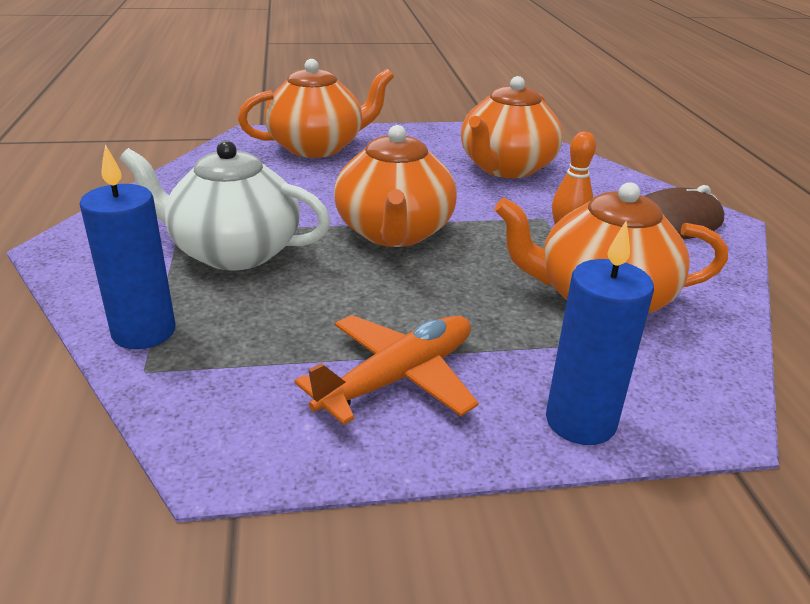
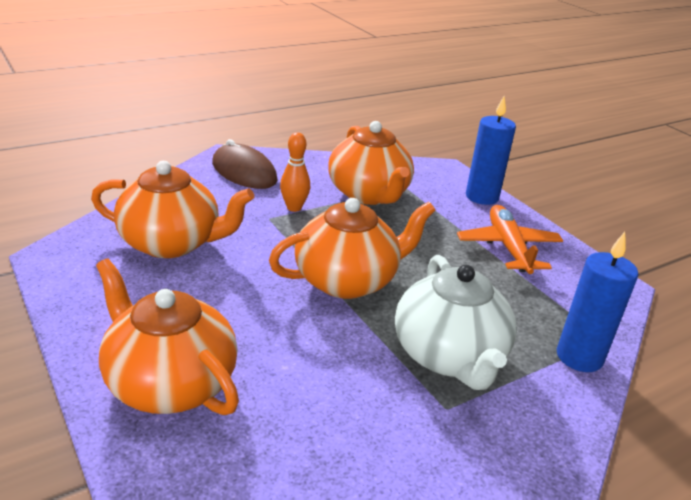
camera: 115 degrees left, 0 degrees up
orange plane [295,315,479,425] -> orange plane turned 60 degrees clockwise [457,205,563,274]

